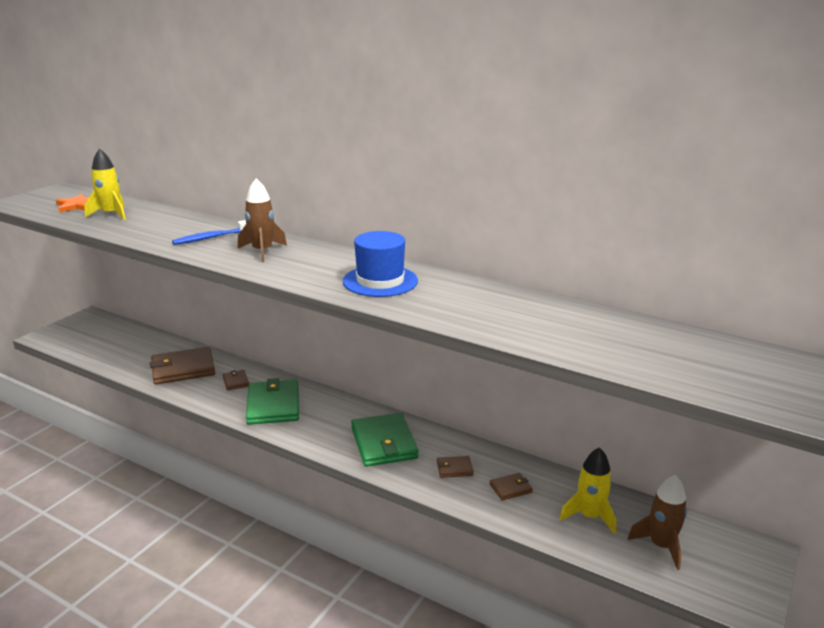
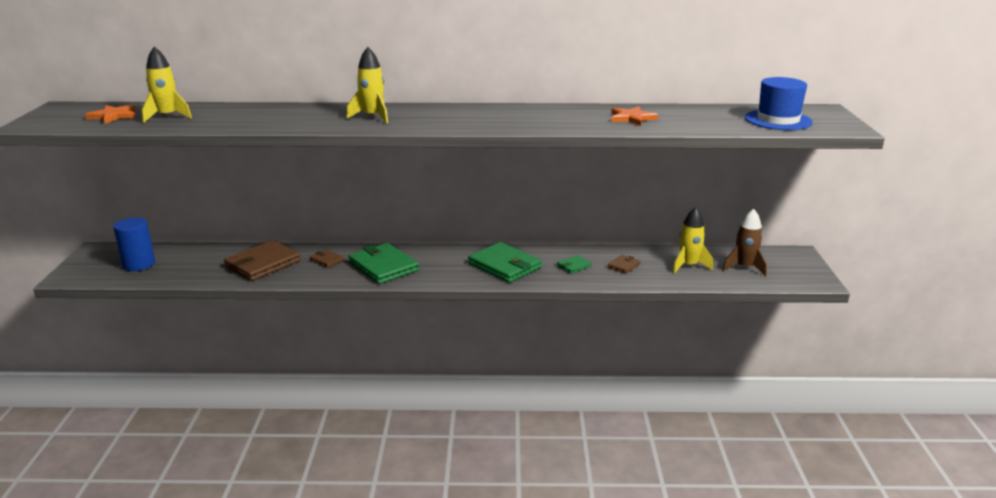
camera: 30 degrees left, 0 degrees up
blue toothbrush [172,220,246,245] -> none
brown rocket [238,178,287,262] -> yellow rocket [347,47,388,123]
blue hat [343,231,418,297] -> blue hat moved to [745,77,813,130]
brown wallet [437,456,474,478] -> green wallet [557,255,591,274]
none -> blue cylinder [113,217,155,271]
none -> orange star [611,106,658,126]

